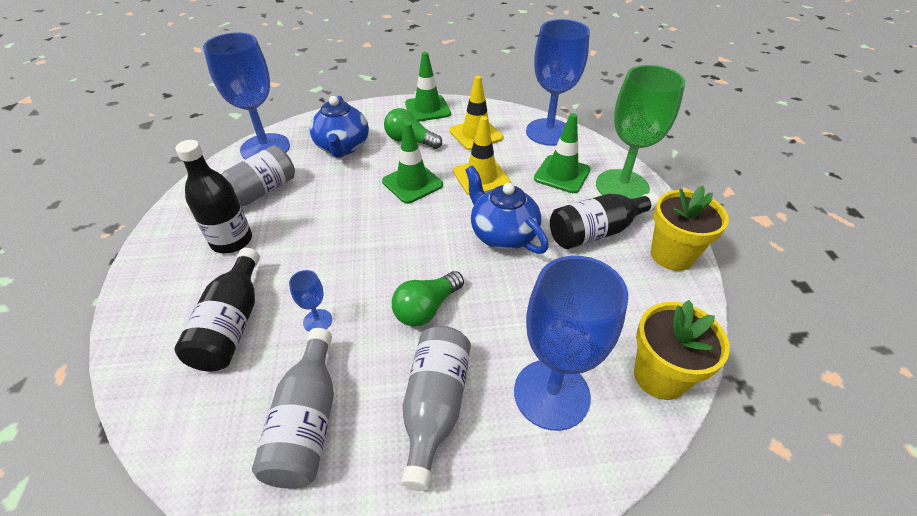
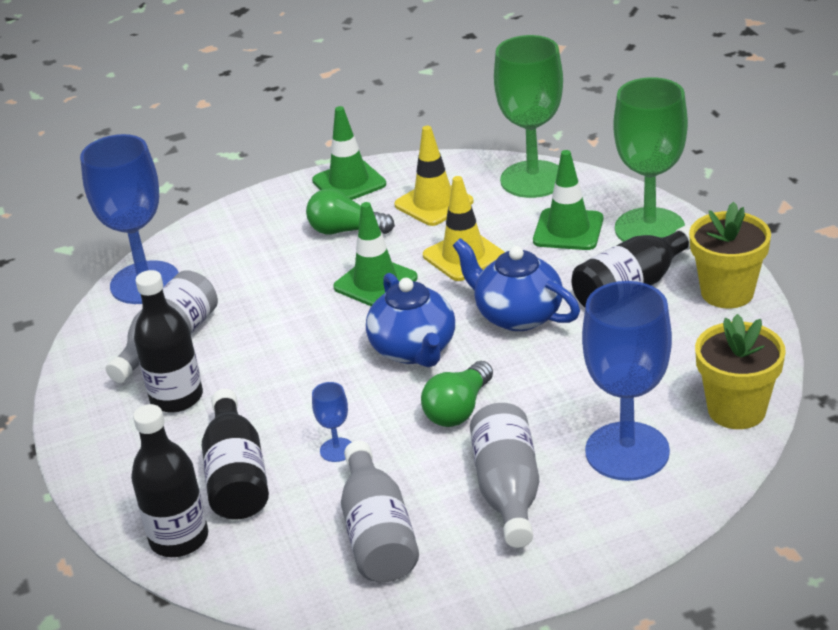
camera: 10 degrees left, 10 degrees down
blue teapot [310,96,369,158] -> blue teapot moved to [366,273,455,367]
blue goblet [526,19,590,146] -> green goblet [494,35,563,198]
none -> black bottle [131,404,208,557]

